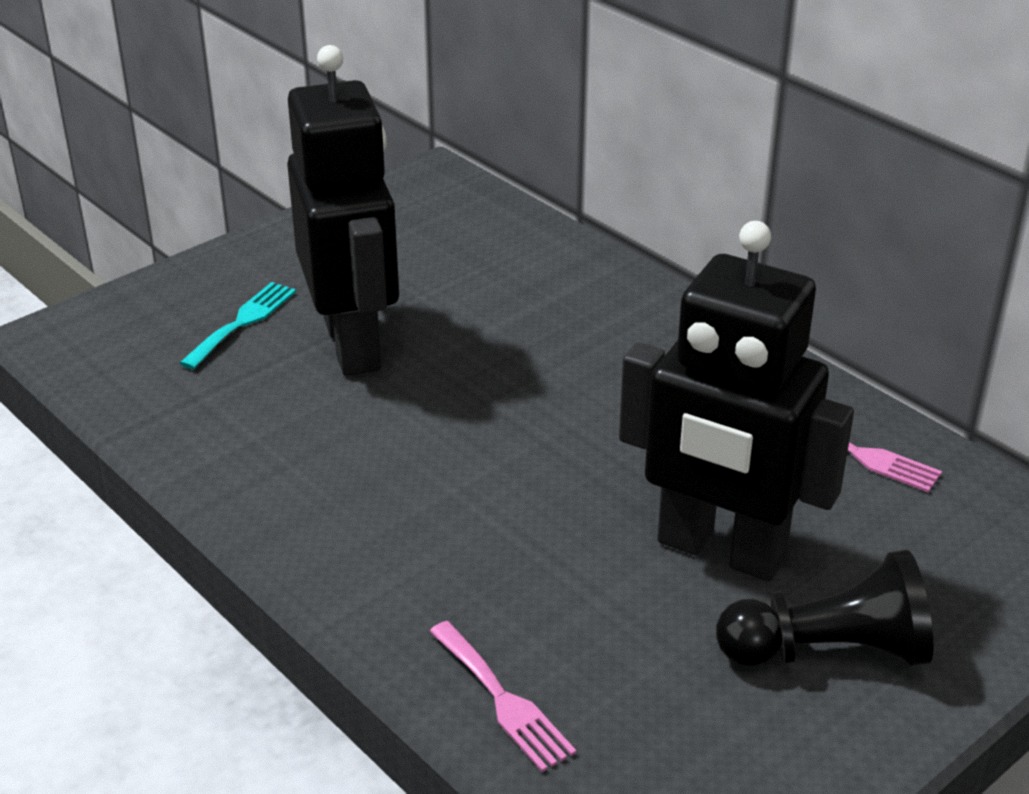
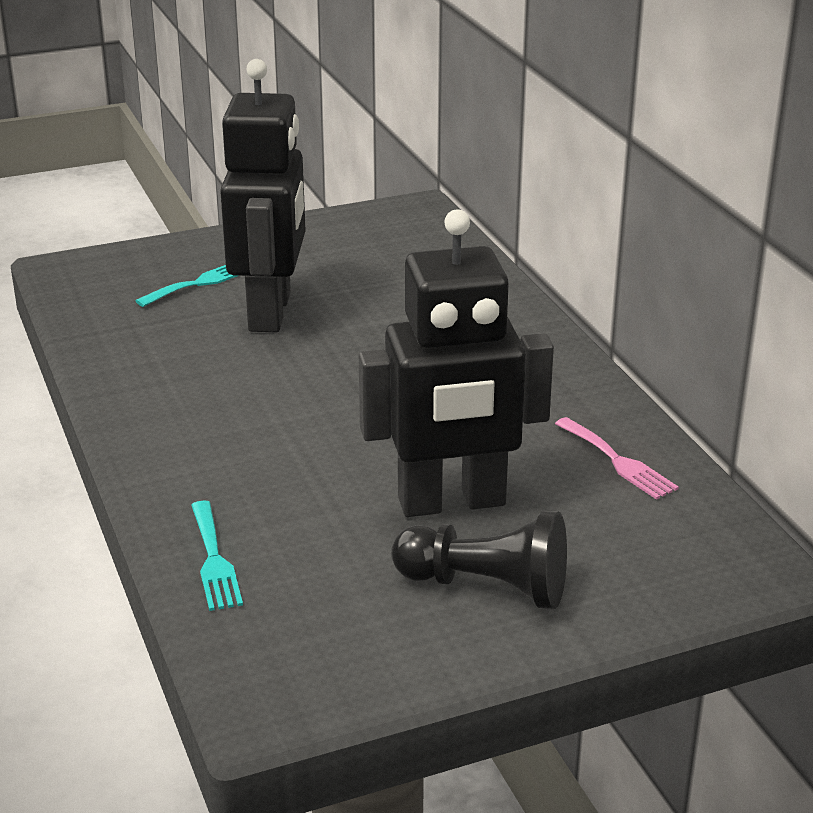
camera: 20 degrees right, 5 degrees down
pink fork [429,621,576,772] -> turquoise fork [191,500,243,611]
black robot [619,221,854,581] -> black robot turned 60 degrees counterclockwise [359,209,554,517]

